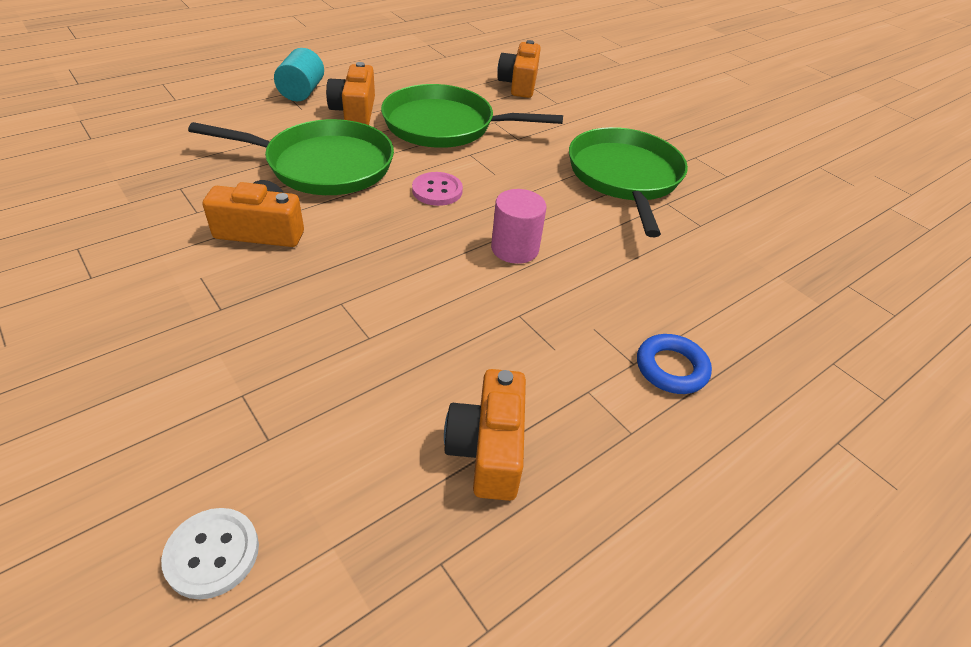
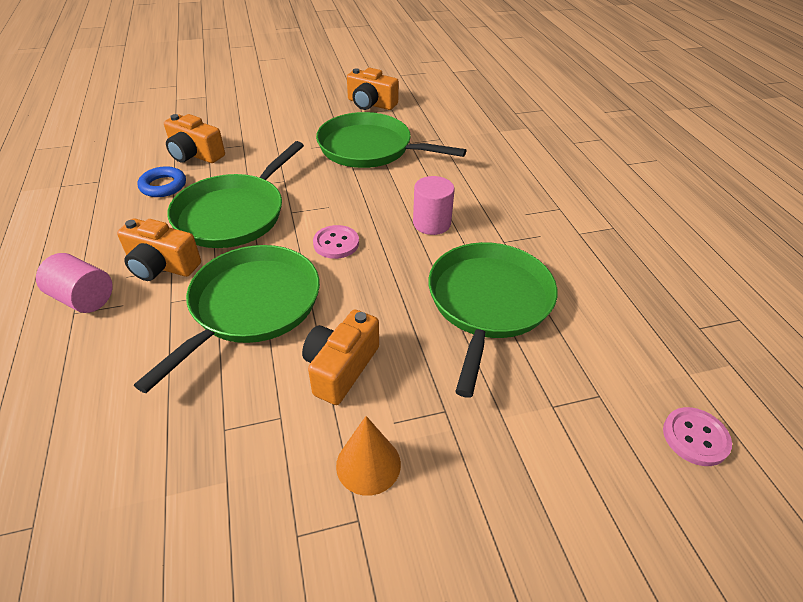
camera: 65 degrees left, 0 degrees up
white button [161,508,259,599] -> pink button [663,407,732,466]
turquoise cylinder [274,48,324,101] -> pink cylinder [36,253,113,313]
orange camera [444,369,526,501] -> orange camera moved to [347,68,399,110]
blue ring [637,334,712,394] -> blue ring moved to [137,166,186,197]
none -> orange cone [336,416,401,496]
none -> green pan [428,242,557,398]

